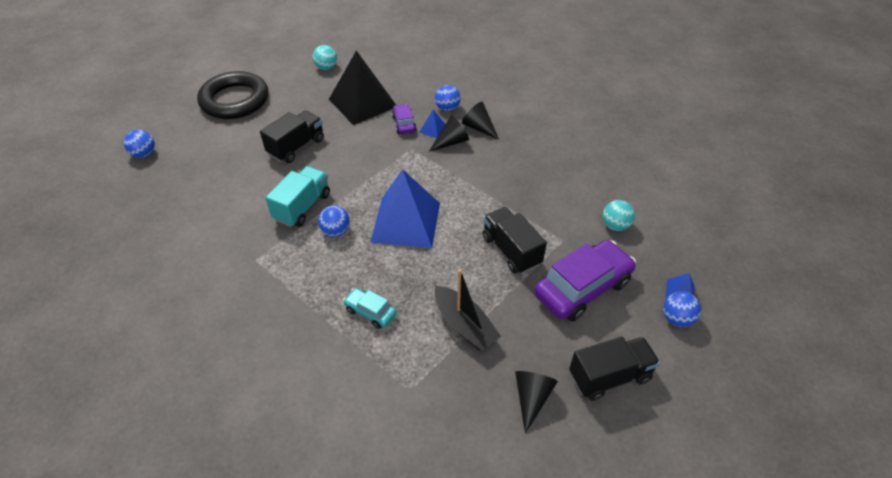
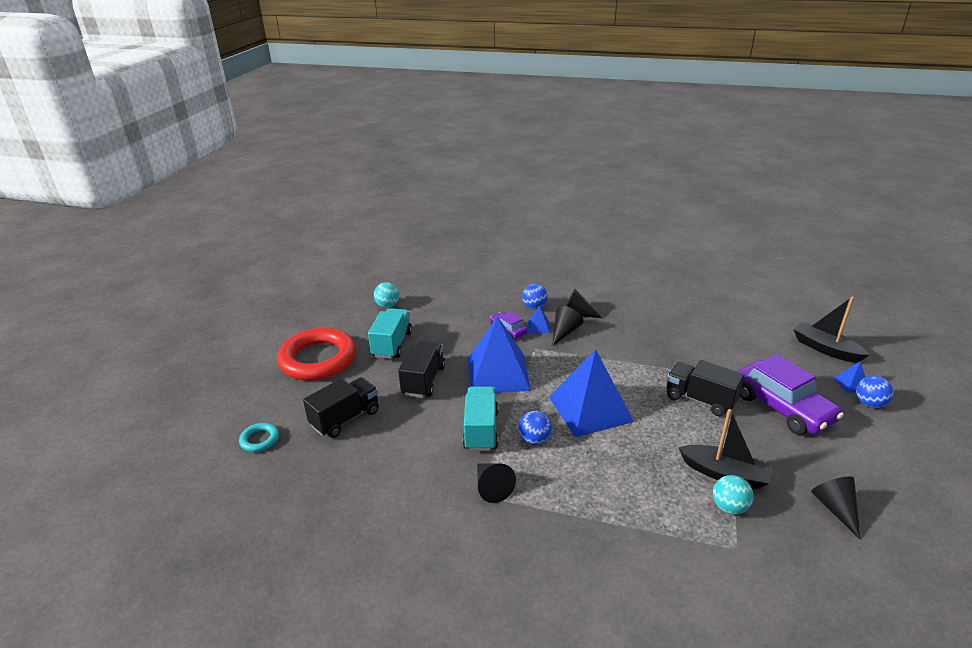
camera: 25 degrees left, 15 degrees down
blue ball [124,129,155,158] -> turquoise ring [239,423,279,452]
black ring [197,71,268,119] -> red ring [277,328,356,381]
black pyramid [329,51,396,125] -> none
turquoise car [343,288,397,329] -> none
purple car [534,240,636,322] -> purple car turned 120 degrees clockwise [737,354,844,435]
black truck [569,337,660,401] -> black truck moved to [303,377,379,438]
turquoise ball [603,200,635,231] -> turquoise ball moved to [713,475,754,514]
none -> turquoise truck [368,308,412,359]
none -> blue pyramid [468,316,531,393]
none -> black cone [477,463,516,503]
none -> black boat [793,297,870,363]

